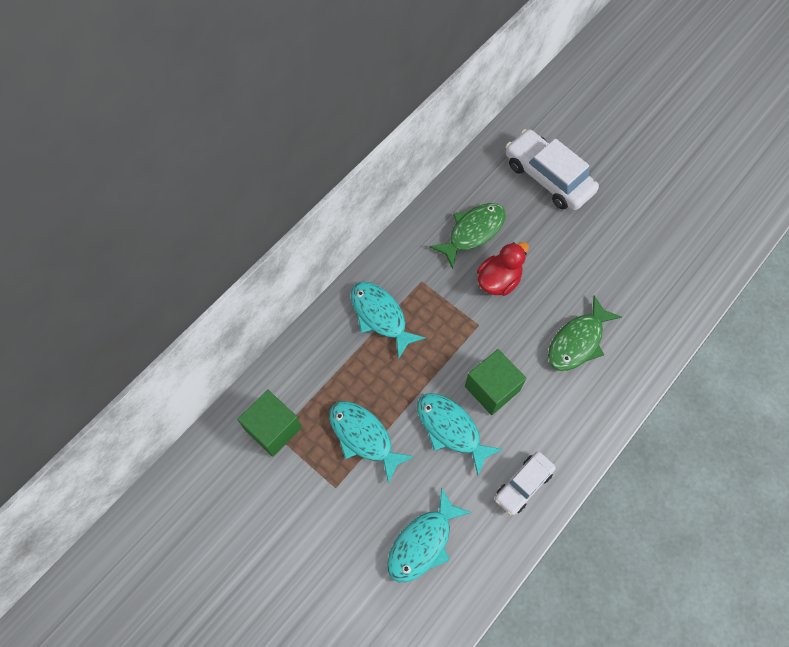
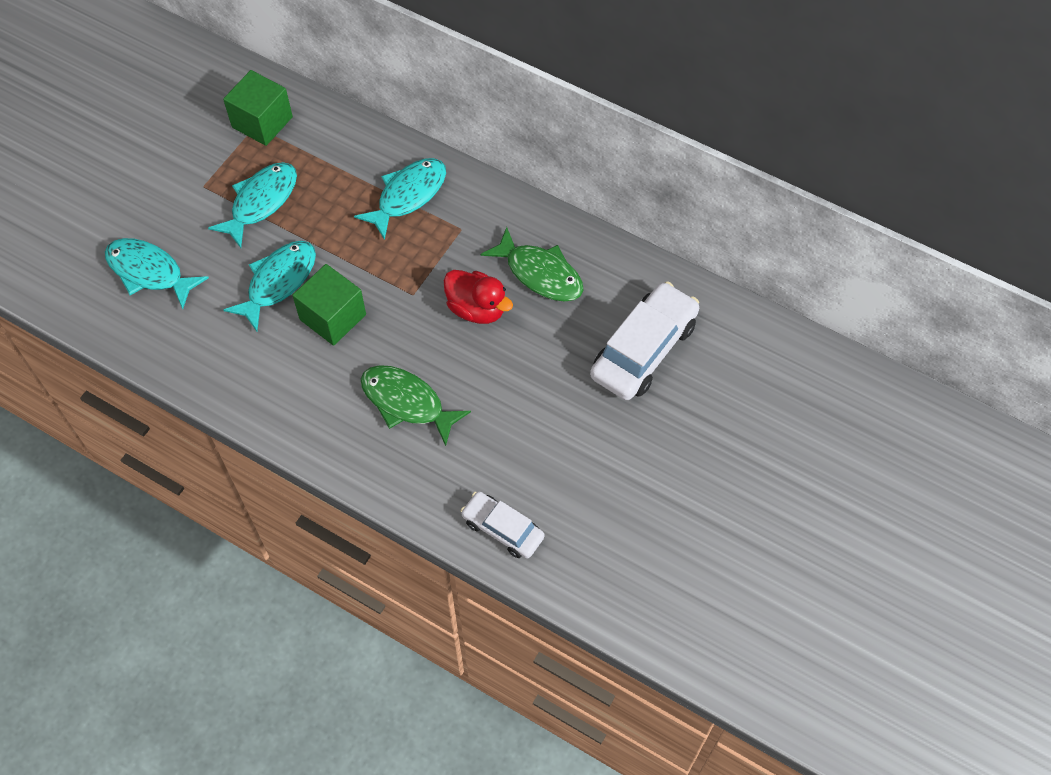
camera: 80 degrees right, 5 degrees down
white car [495,452,556,516] -> white car moved to [461,491,544,558]

